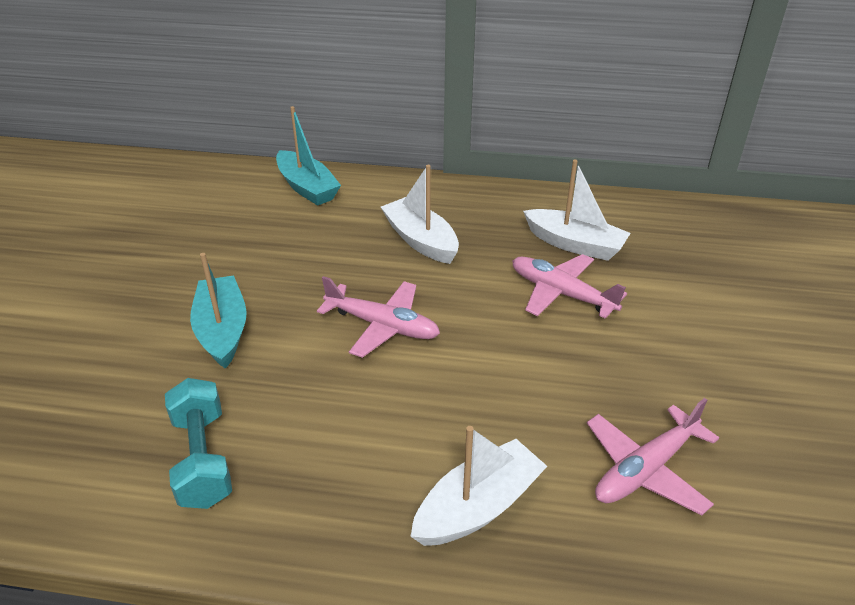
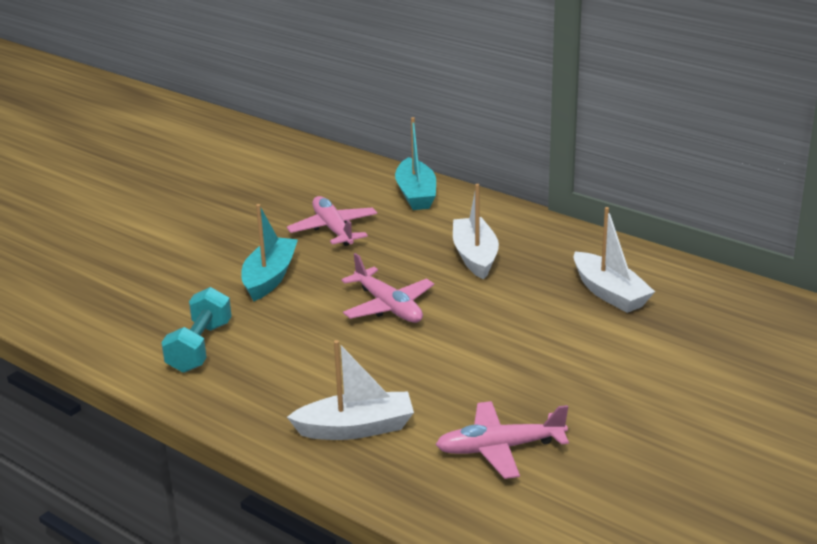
camera: 30 degrees right, 10 degrees down
pink plane [512,254,627,319] -> pink plane moved to [287,196,377,246]

